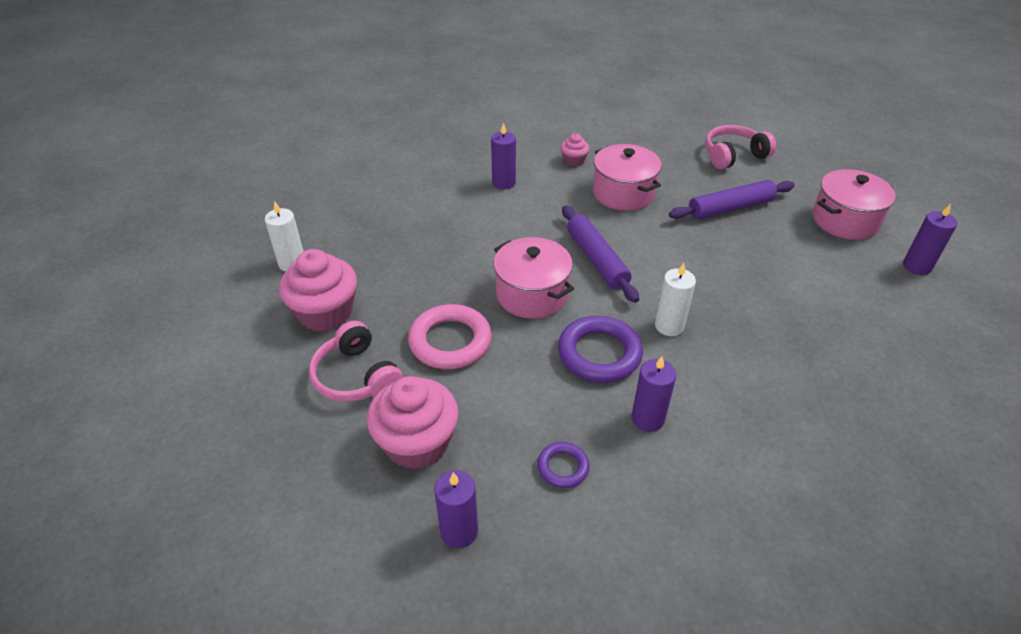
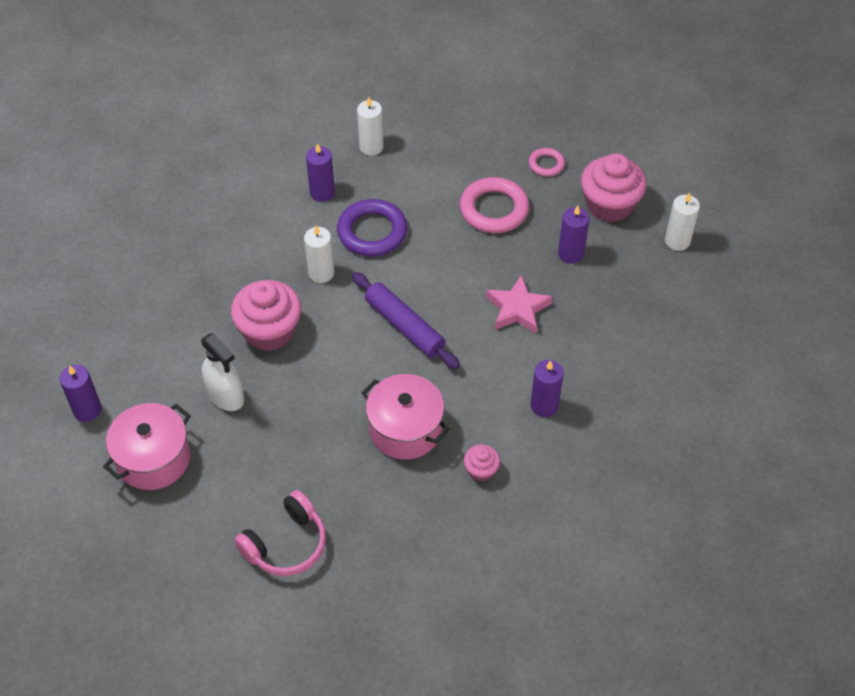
camera: 160 degrees right, 10 degrees up
pink headphones [309,321,403,402] -> pink ring [528,148,565,177]
pink cupcake [367,376,459,469] -> pink cupcake moved to [231,280,301,351]
purple candle [434,470,478,548] -> purple candle moved to [558,206,590,264]
pink pot [494,237,574,319] -> none
purple ring [537,442,590,488] -> white candle [357,97,384,155]
purple rolling pin [669,180,795,220] -> none
none -> white spray bottle [201,333,244,411]
none -> pink star [486,275,553,333]

